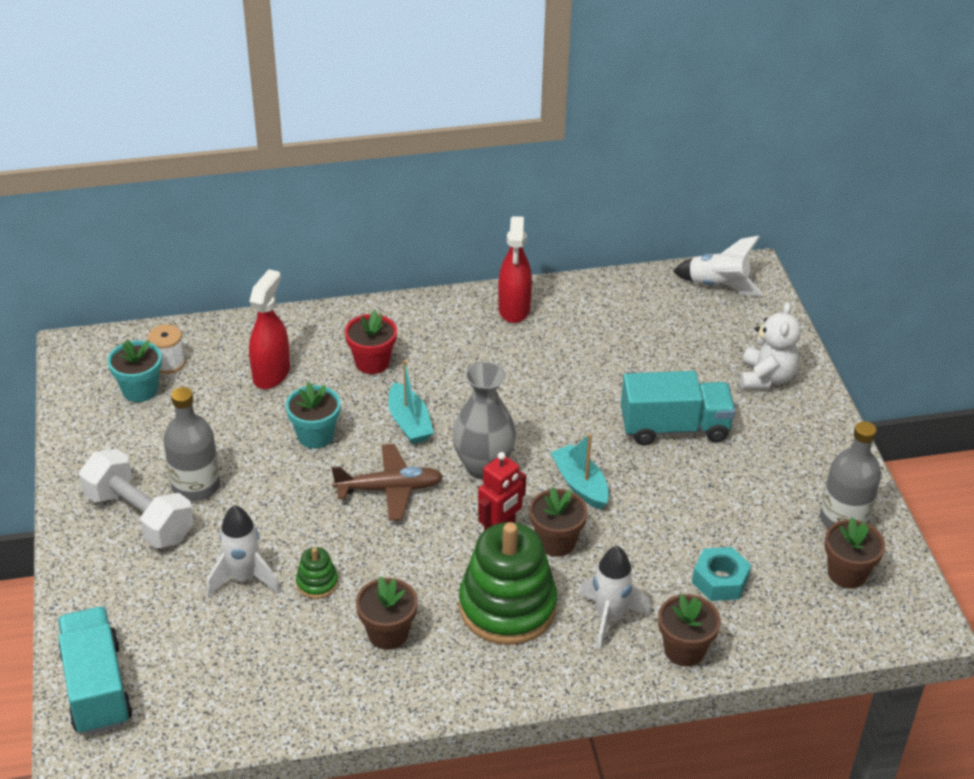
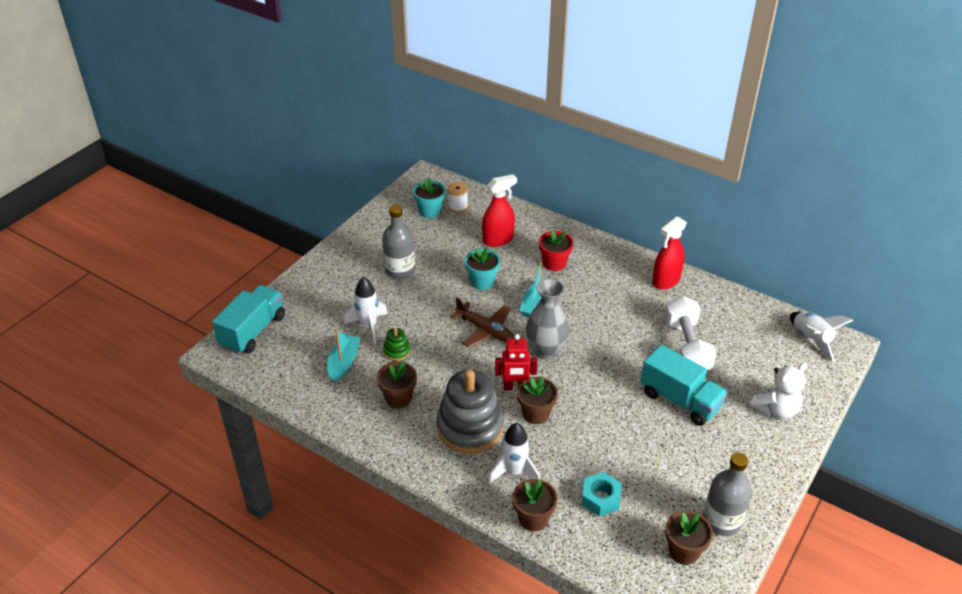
camera: 45 degrees right, 0 degrees up
white dumbbell [79,449,194,548] -> white dumbbell moved to [664,296,717,370]
green stacking toy [459,522,557,645] -> grey stacking toy [437,370,504,454]
turquoise boat [550,434,609,510] -> turquoise boat moved to [327,328,361,382]

